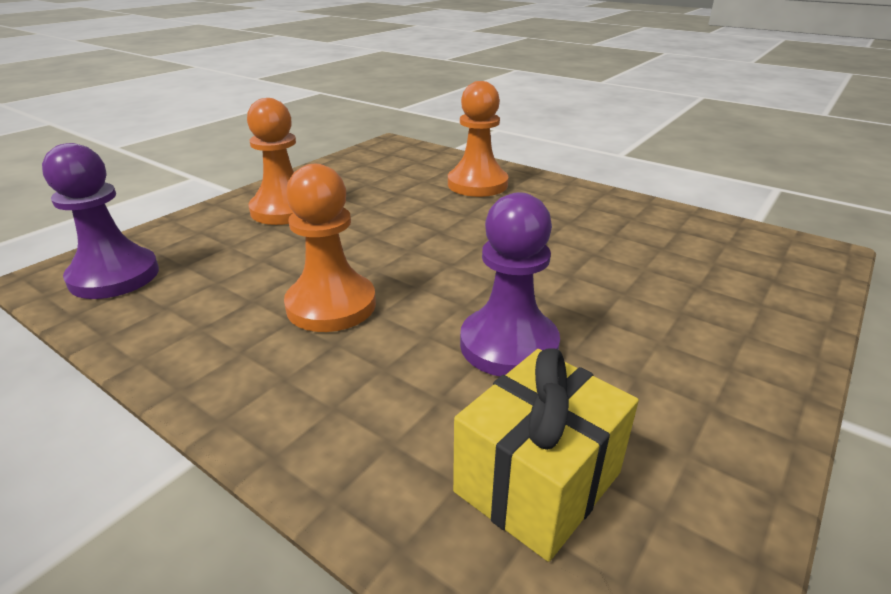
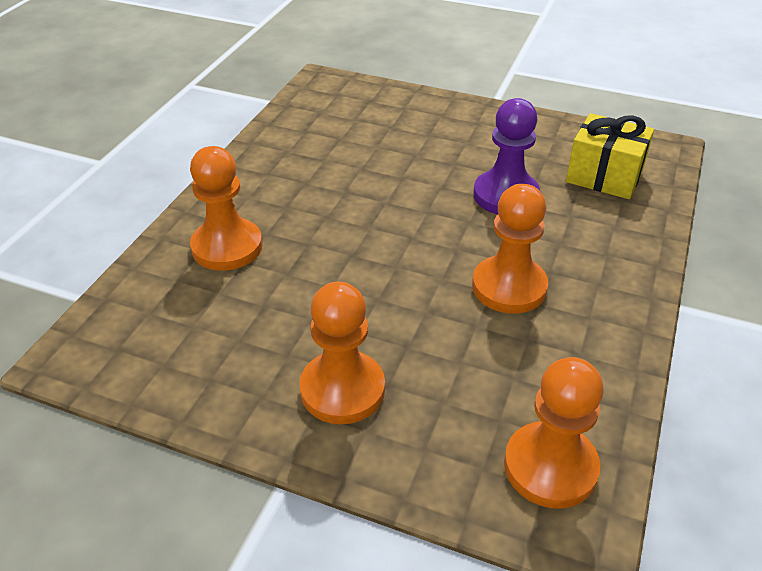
camera: 105 degrees left, 10 degrees up
purple pawn [42,143,159,299] -> orange pawn [504,357,604,509]

